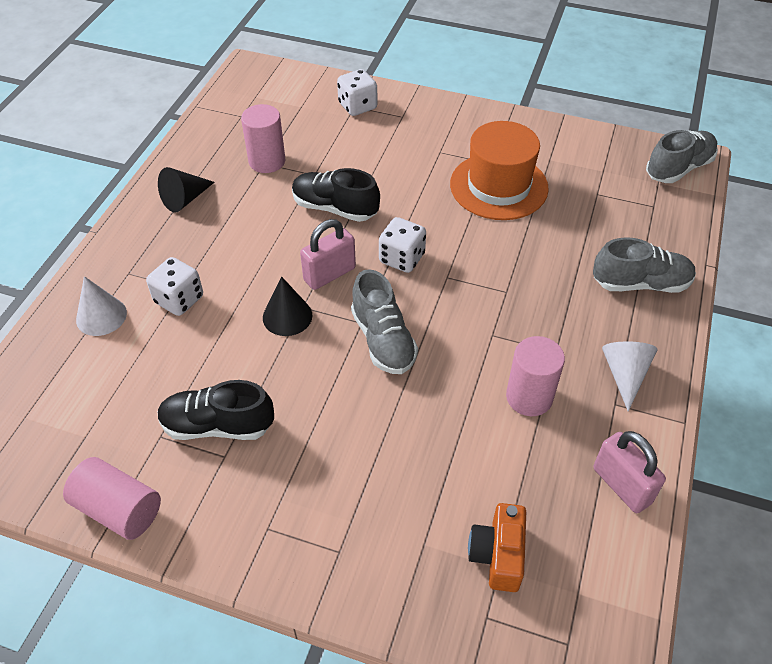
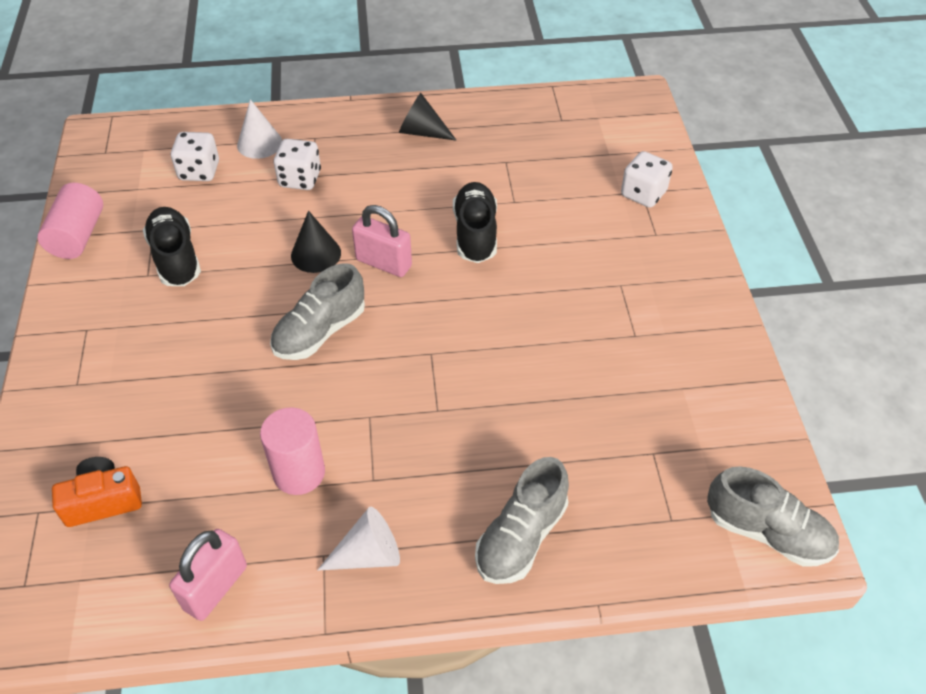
camera: 65 degrees right, 0 degrees up
pink cylinder [241,104,285,173] -> none
white dice [379,217,426,273] -> white dice moved to [170,132,219,181]
orange hat [450,121,549,220] -> none
grey shoe [593,237,696,293] -> grey shoe turned 60 degrees clockwise [475,457,569,584]

